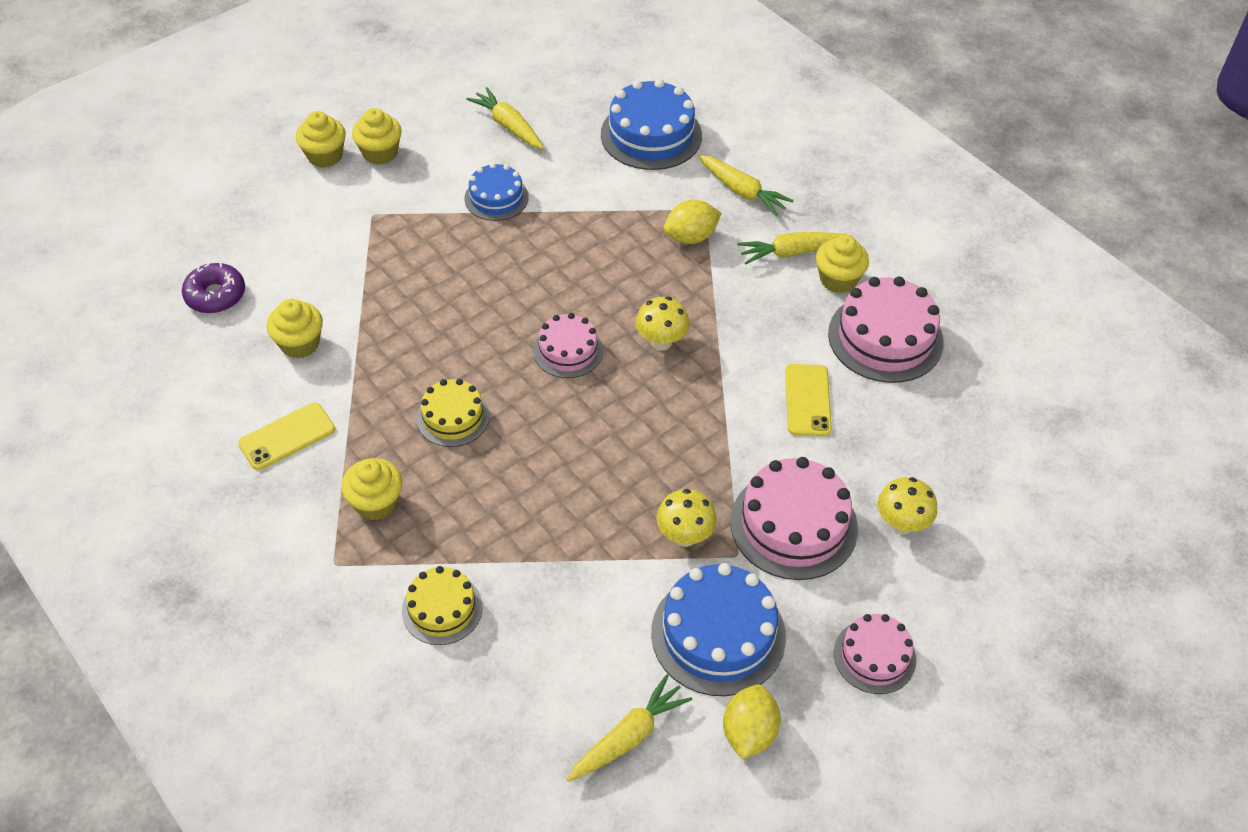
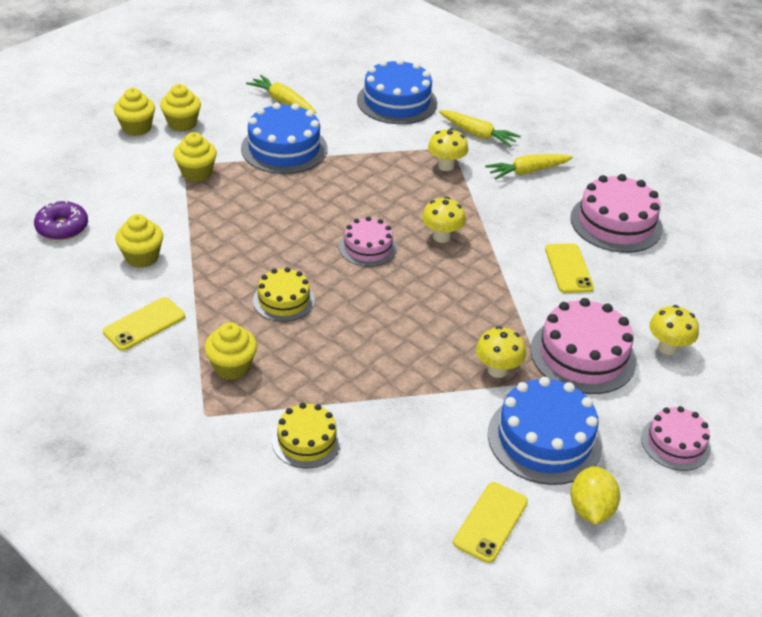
camera: 10 degrees left, 10 degrees down
blue cake [465,163,529,221] -> blue cake [241,102,327,174], size x1.65
yellow carrot [566,674,693,782] -> yellow phone [453,482,528,563]
yellow lemon [664,200,722,244] -> yellow mushroom [428,128,468,171]
yellow cupcake [816,235,869,293] -> yellow cupcake moved to [174,132,217,182]

